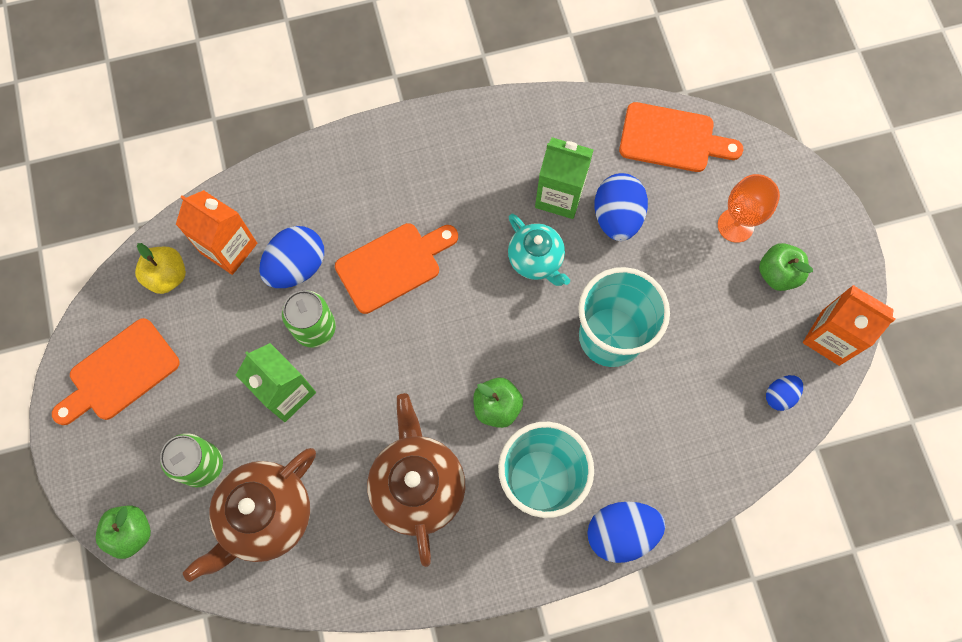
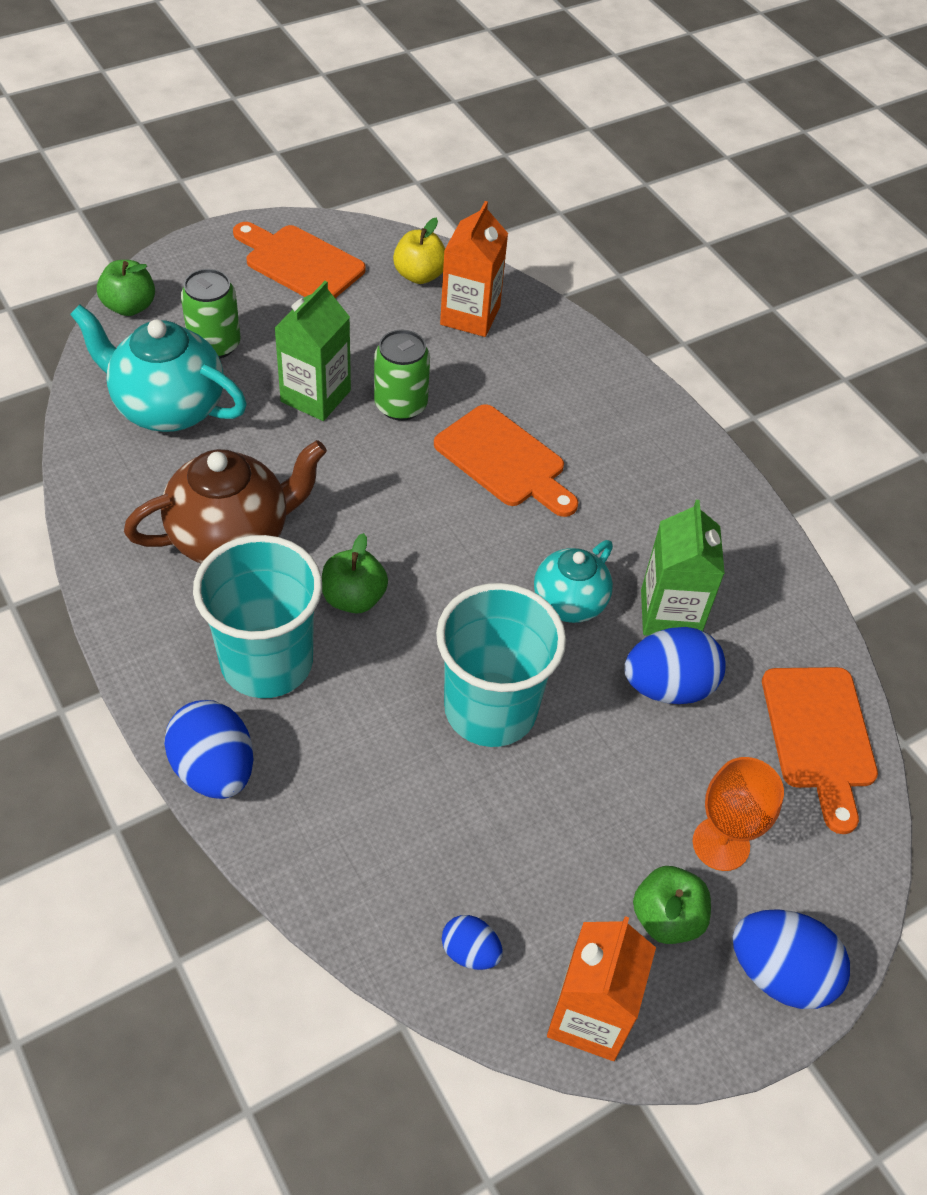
camera: 70 degrees right, 20 degrees down
brown teapot [183,448,316,582] -> turquoise teapot [70,305,247,432]
blue egg [259,226,324,288] -> blue egg moved to [733,909,850,1009]

